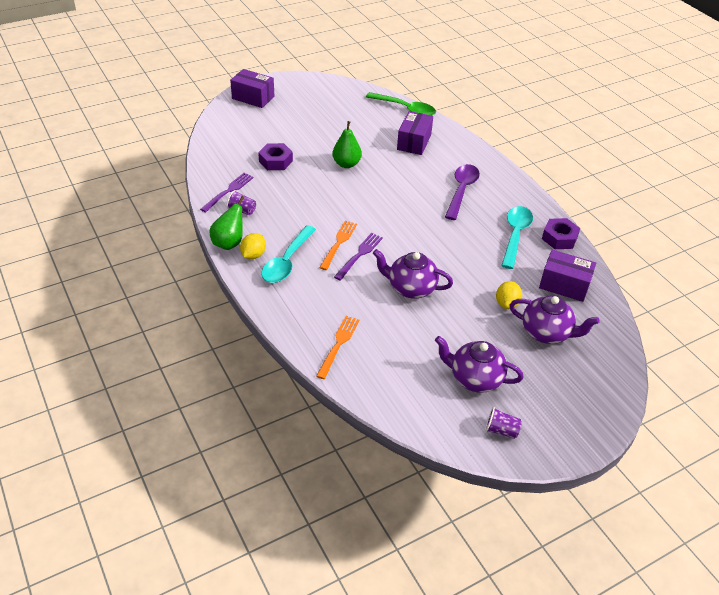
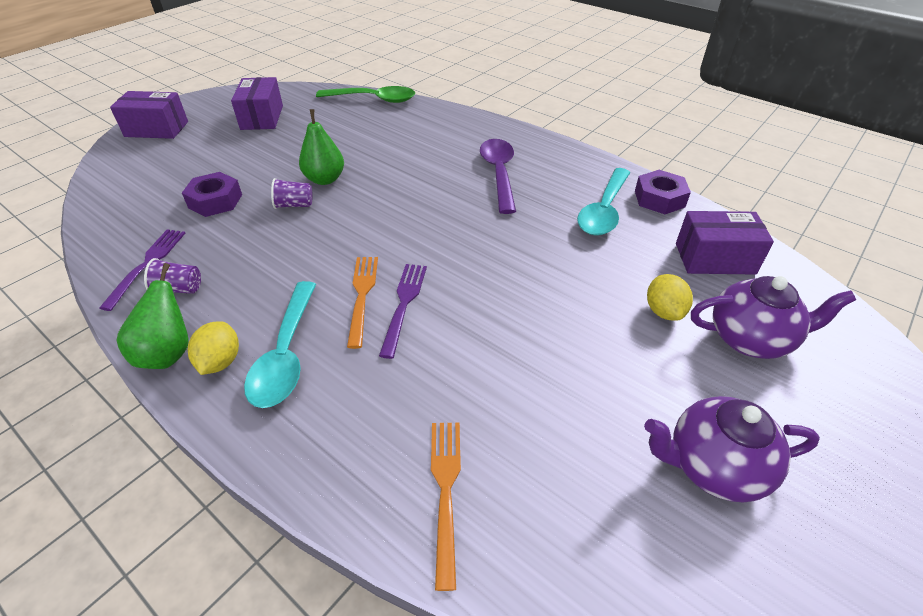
camera: 20 degrees left, 0 degrees up
purple teapot [373,249,453,299] -> none
purple box [397,111,433,155] -> purple box moved to [231,77,283,130]
purple cup [485,407,522,439] -> purple cup moved to [271,178,312,209]
turquoise spoon [501,206,533,269] -> turquoise spoon turned 150 degrees counterclockwise [577,168,630,236]

